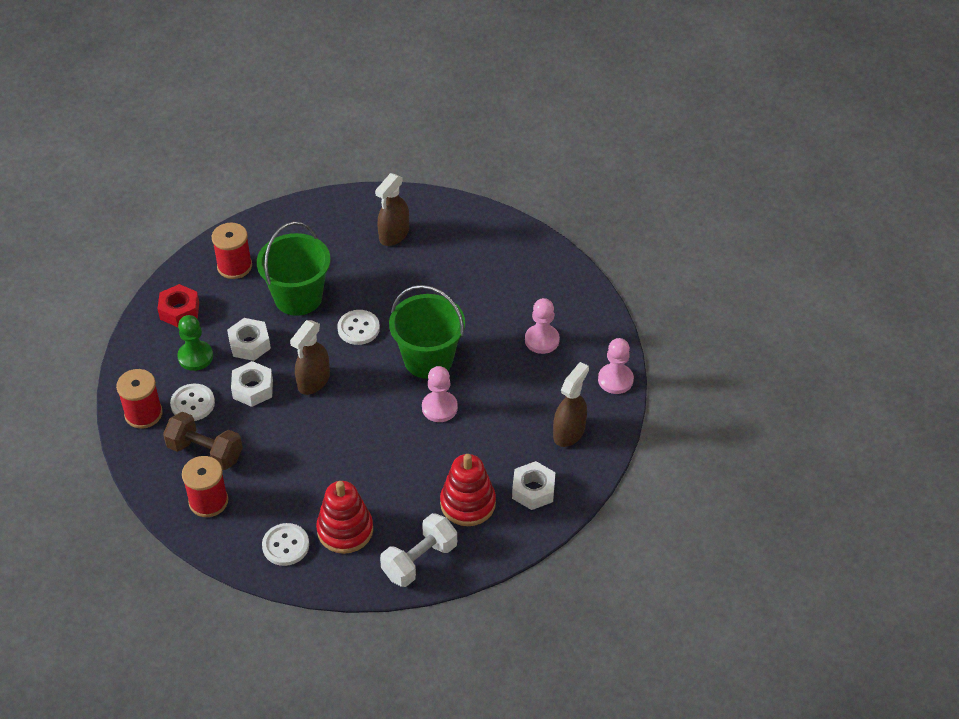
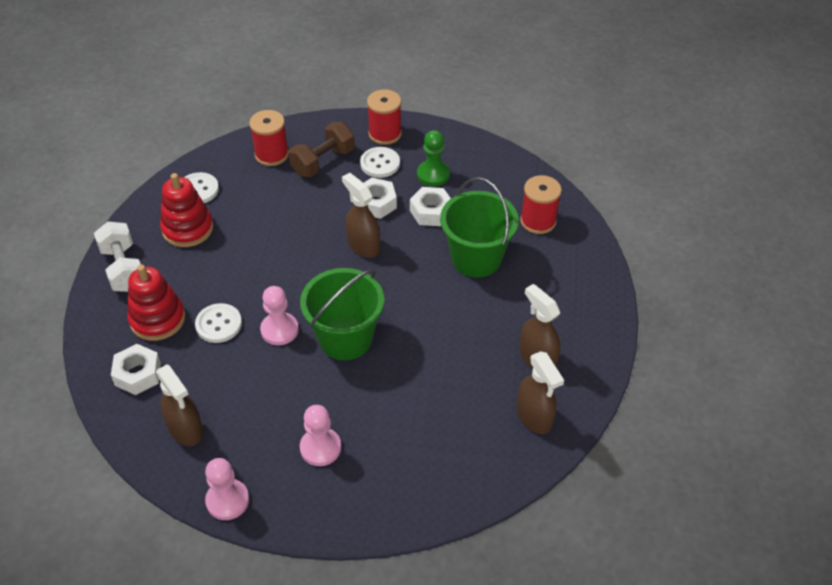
camera: 110 degrees right, 0 degrees up
red nut [157,284,199,327] -> none
white button [337,310,380,345] -> white button moved to [195,303,242,343]
none -> brown spray bottle [517,351,564,434]

